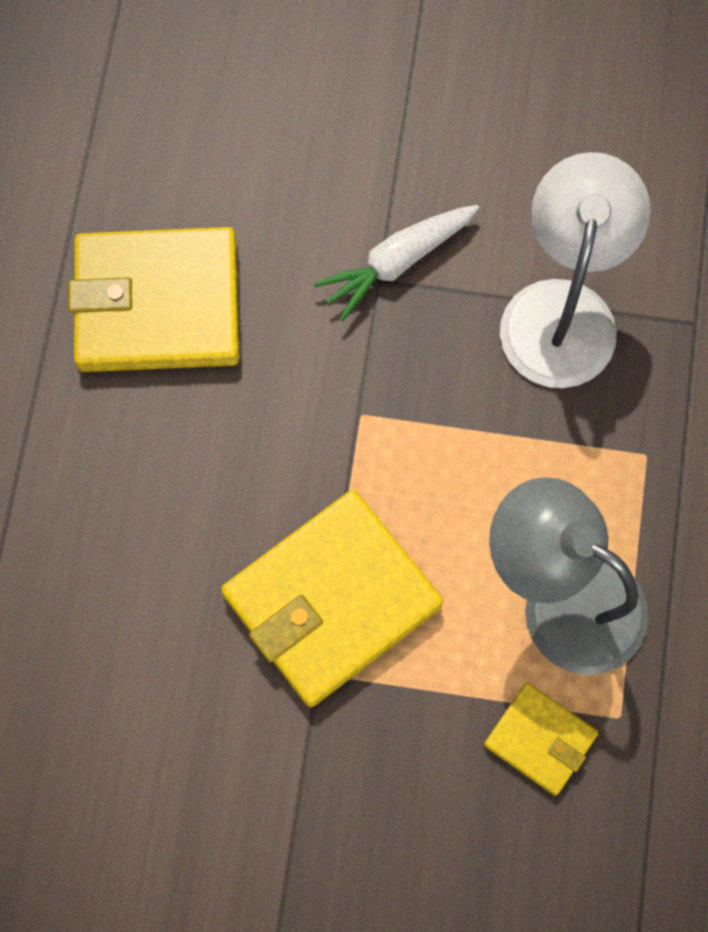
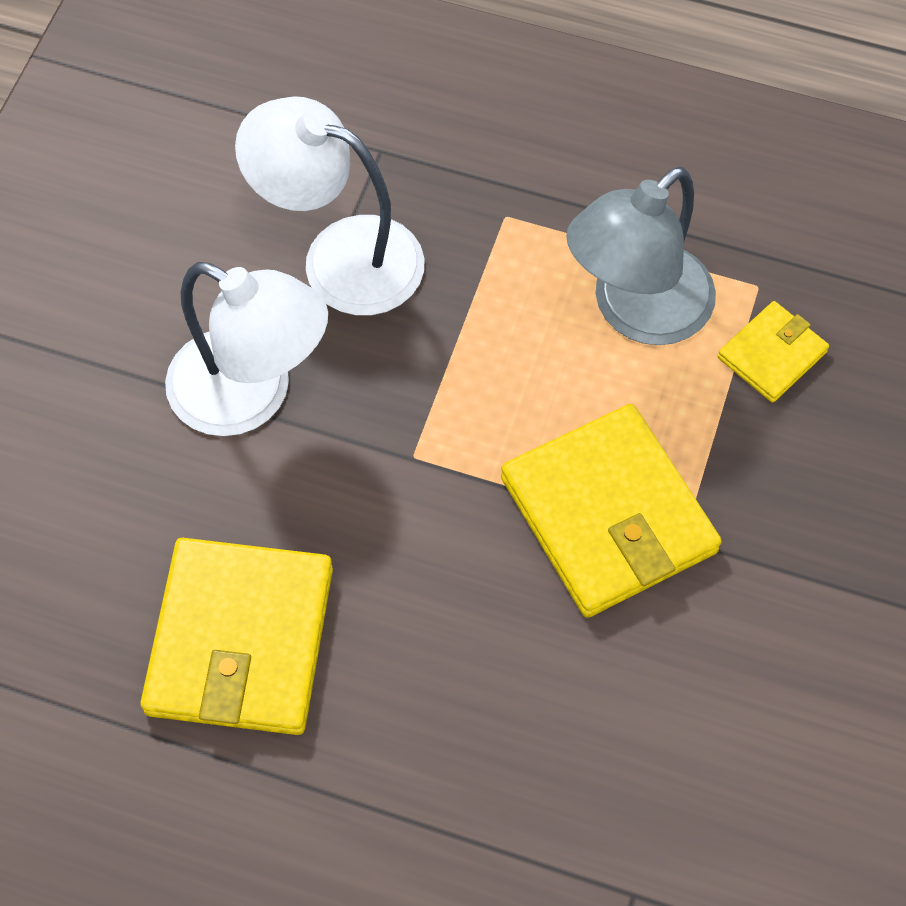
camera: 80 degrees left, 10 degrees down
white carrot [314,205,479,322] -> white lamp [165,262,328,436]

